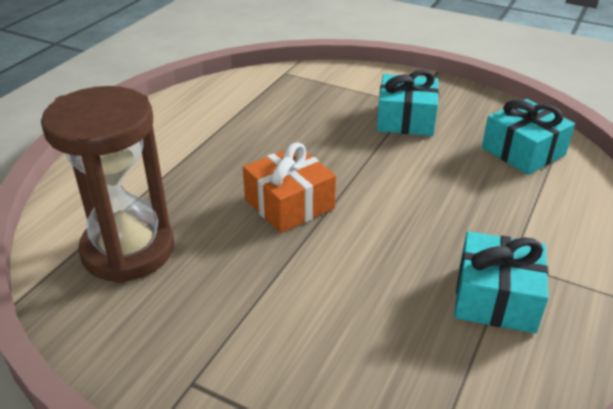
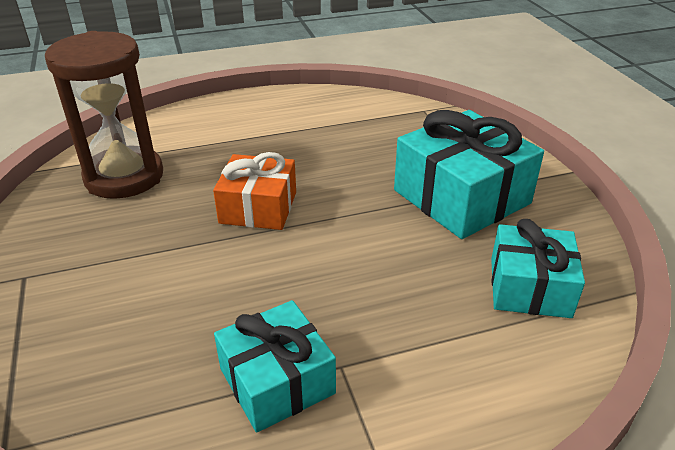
camera: 45 degrees right, 0 degrees up
turquoise gift [377,70,439,136] -> turquoise gift [394,110,544,239], size x1.56

